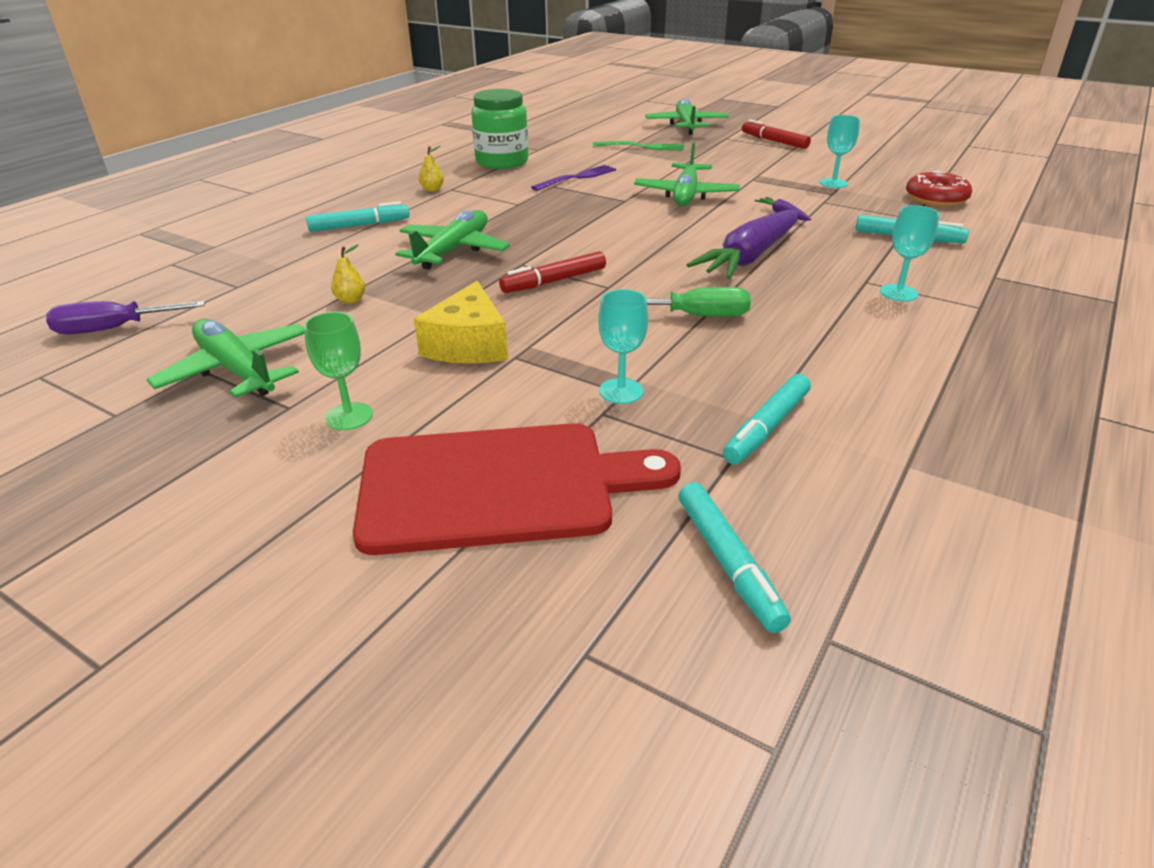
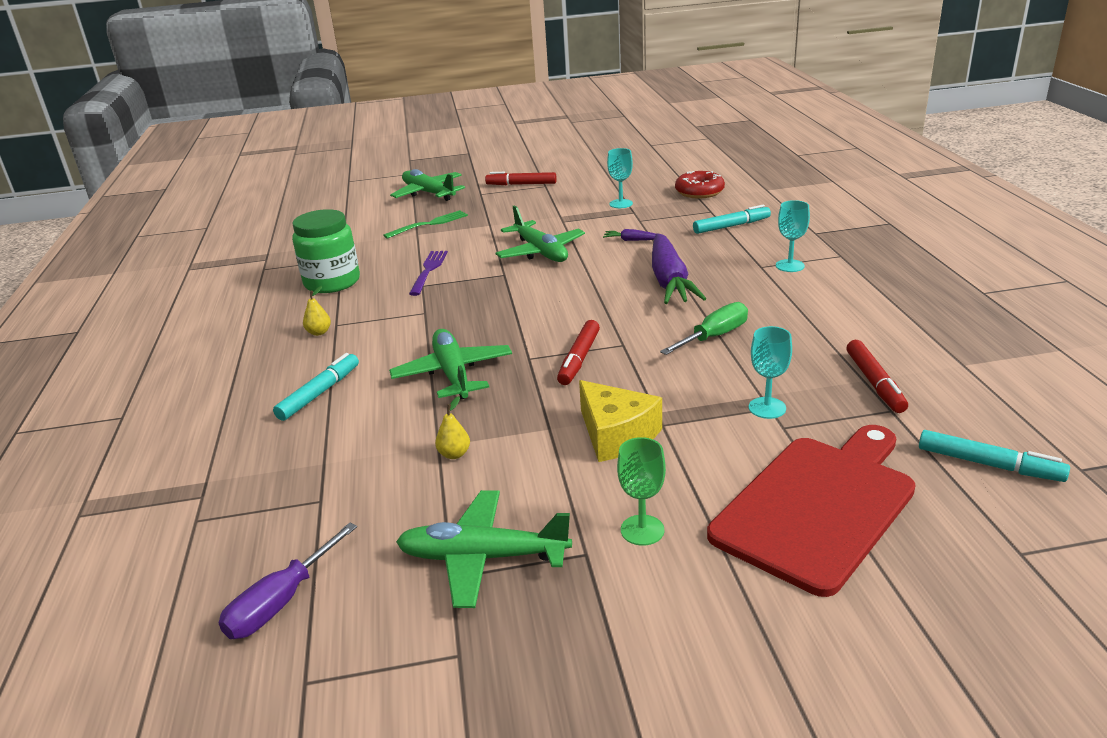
camera: 40 degrees left, 5 degrees down
turquoise marker [723,374,811,464] -> red marker [846,340,908,413]

